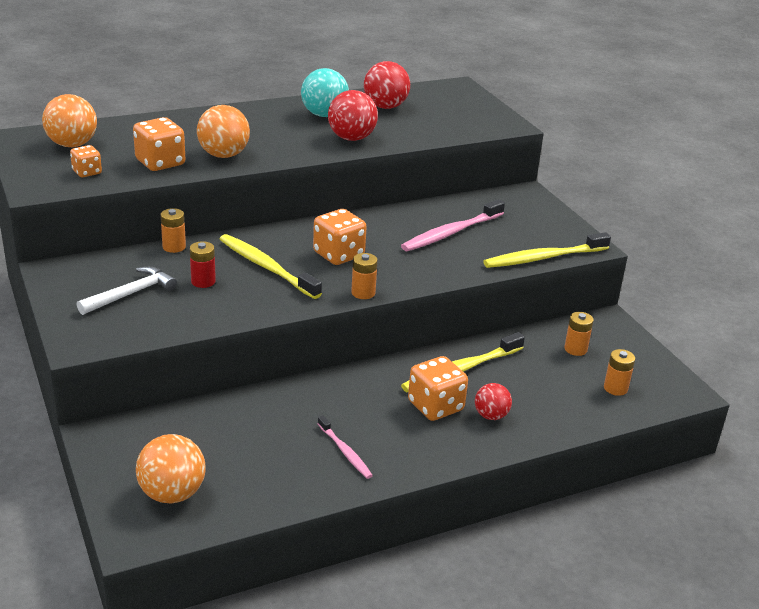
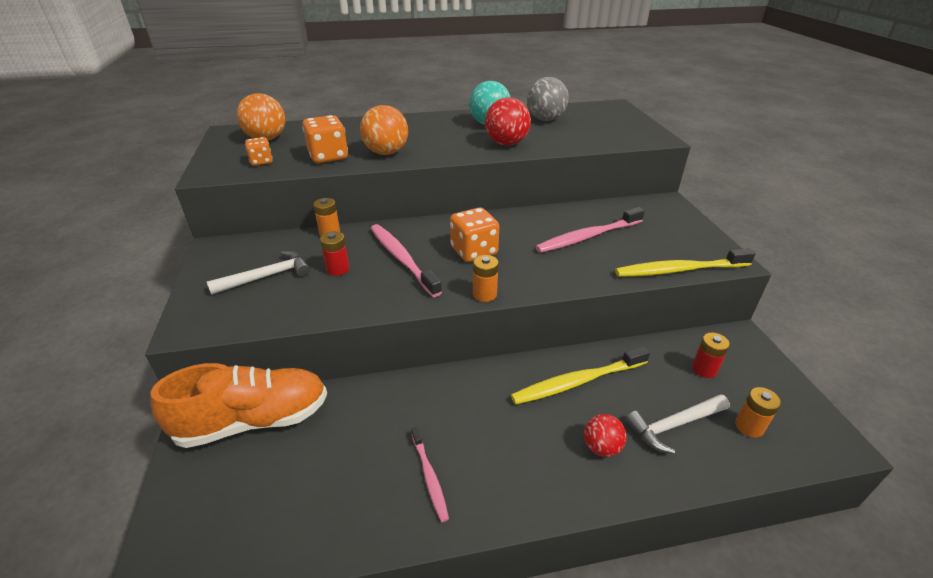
camera: 15 degrees right, 5 degrees up
orange ball [136,434,206,504] -> none
yellow toothbrush [220,234,322,299] -> pink toothbrush [370,224,442,297]
red ball [364,61,410,109] -> grey ball [527,77,569,121]
orange dice [408,356,468,421] -> none
orange battery [564,312,594,356] -> red battery [692,333,730,378]
none -> orange shoe [150,363,327,448]
none -> white hammer [625,394,730,454]

